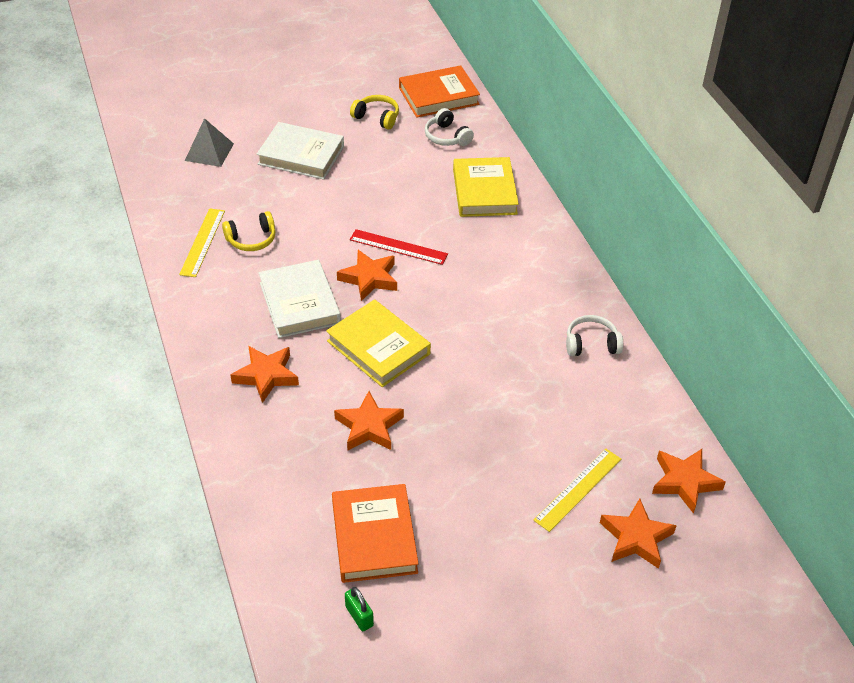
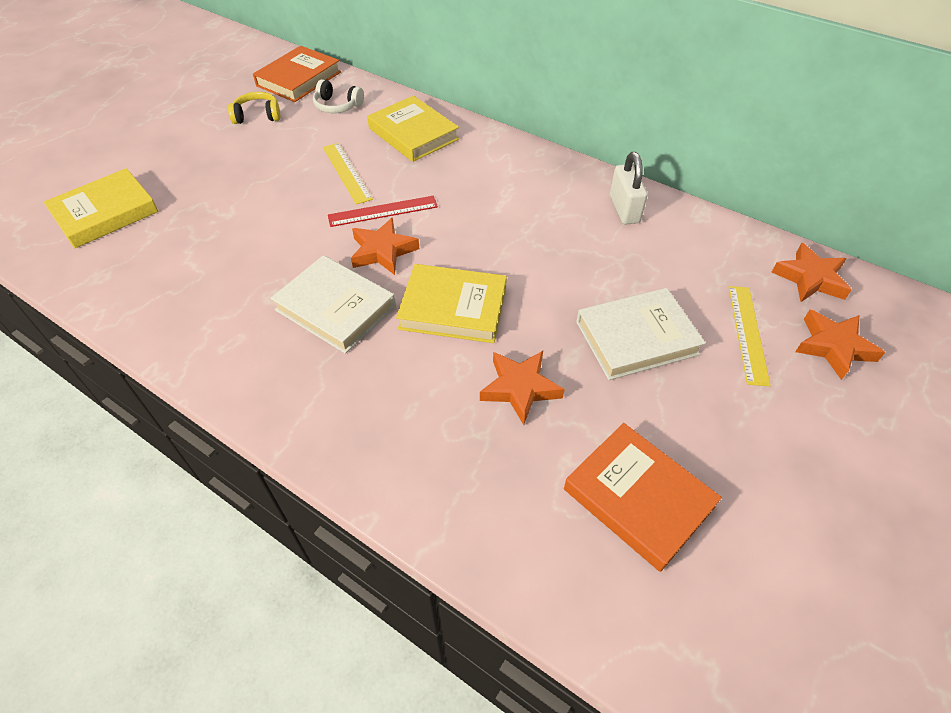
camera: 35 degrees left, 5 degrees up
yellow ruler [179,208,225,277] -> yellow ruler moved to [323,143,373,205]
grey pyramid [185,118,234,167] -> yellow book [43,168,159,248]
yellow headphones [222,211,276,251] -> none
orange star [230,346,299,403] -> none
white book [257,122,344,180] -> white book moved to [576,288,706,380]
green padlock [345,587,374,631] -> none
white headphones [566,315,623,356] -> white padlock [610,152,648,224]

